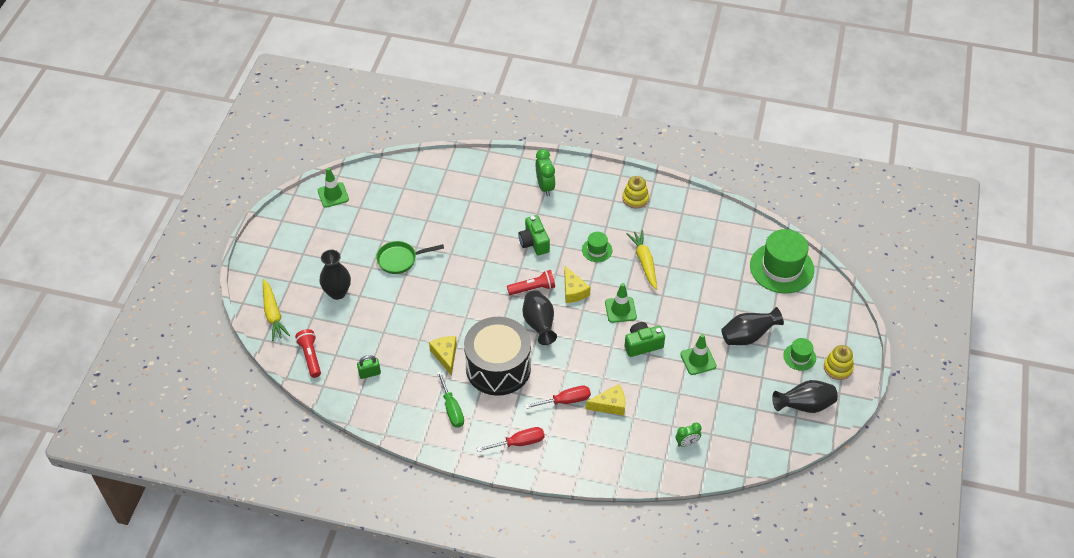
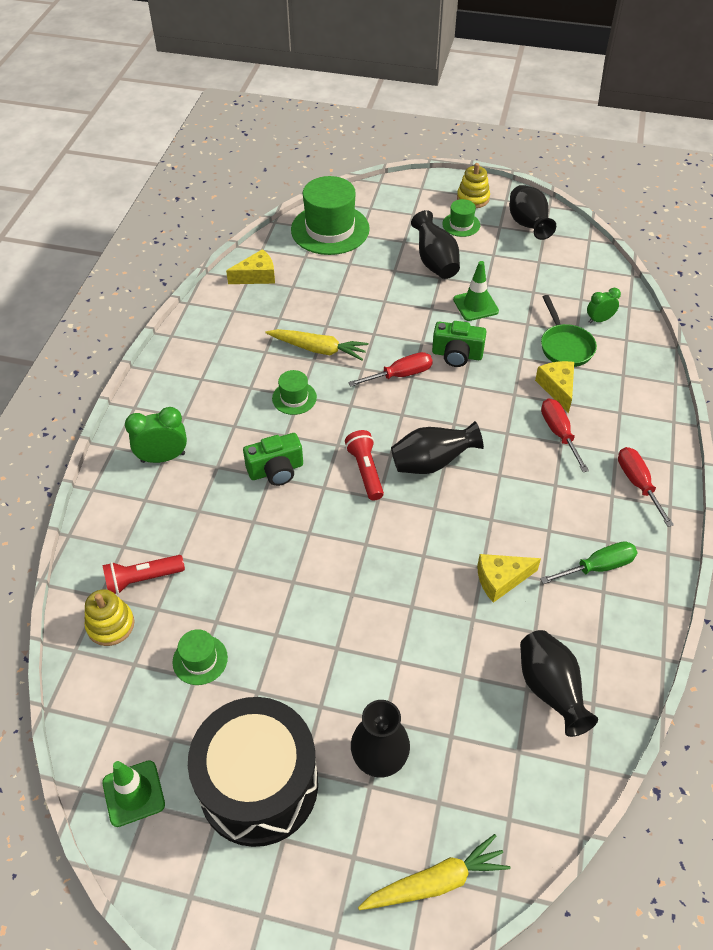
camera: 90 degrees left, 0 degrees up
red flashlight [295,329,321,378] -> red flashlight moved to [102,555,185,594]
green padlock [357,355,381,379] -> black vase [520,630,598,737]
green pan [376,241,444,274] -> green pan moved to [541,295,597,367]
black drum [464,317,531,396] -> black drum moved to [188,697,318,847]
yellow cheese [565,266,591,303] -> yellow cheese moved to [226,249,275,284]
green traffic cone [605,283,637,323] -> red screwdriver [348,352,433,387]
yellow stacking toy [622,176,649,208] -> yellow stacking toy moved to [84,589,134,646]
green camera [625,322,665,357] -> green camera turned 60 degrees counterclockwise [432,321,487,367]
yellow carrot [627,230,657,290] -> yellow carrot turned 150 degrees counterclockwise [265,329,369,360]
green clock [676,423,701,447] -> green clock turned 90 degrees counterclockwise [587,288,621,323]
none -> green hat [172,629,228,685]

